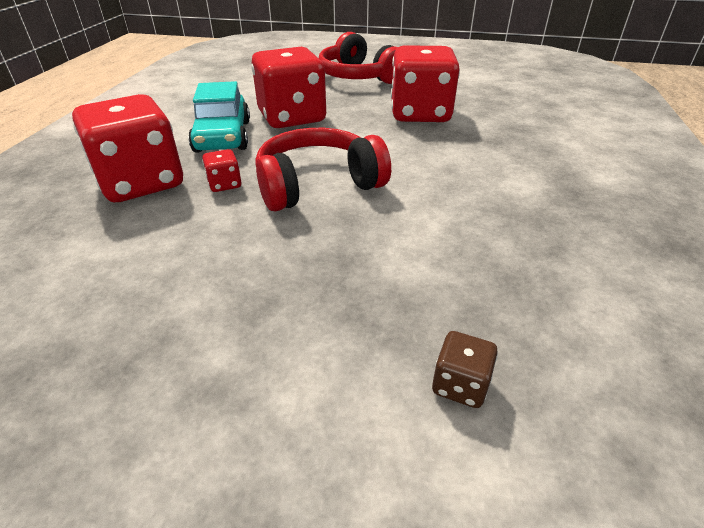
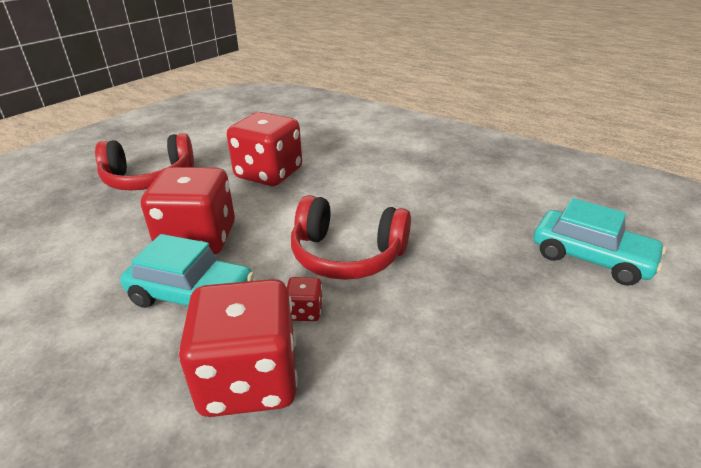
camera: 65 degrees left, 5 degrees down
red headphones [255,128,391,212] -> red headphones turned 75 degrees counterclockwise [291,195,411,280]
brown dice [432,331,498,408] -> turquoise car [534,198,666,286]

